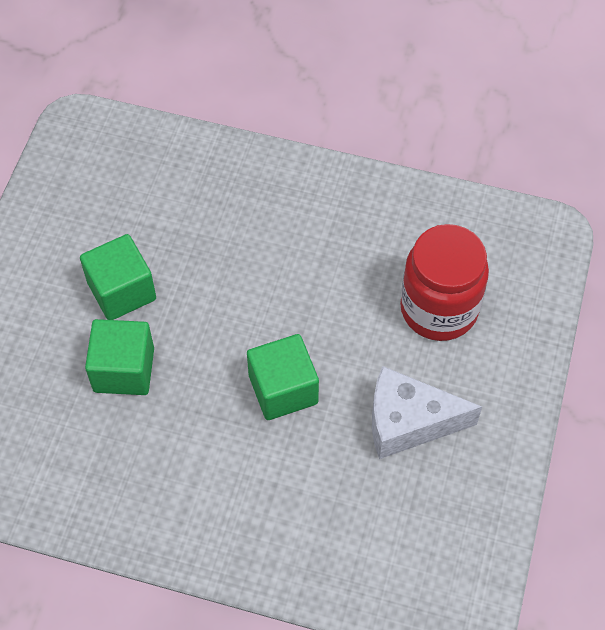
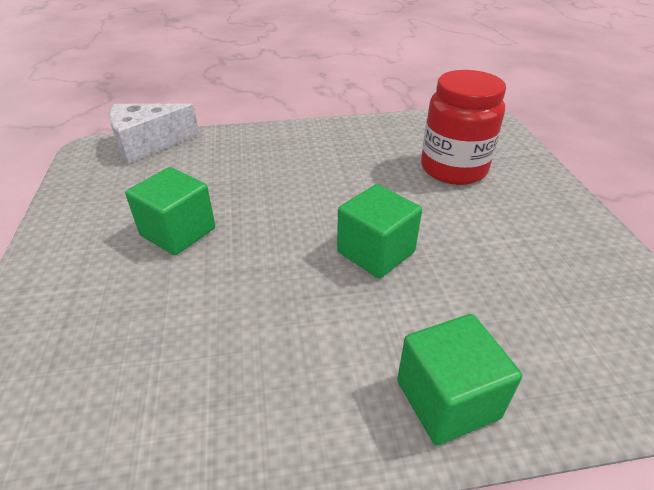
camera: 25 degrees left, 20 degrees down
green cube [85,319,154,395] -> green cube moved to [397,314,522,445]
white cheese [372,366,482,459] -> white cheese moved to [109,103,200,164]

